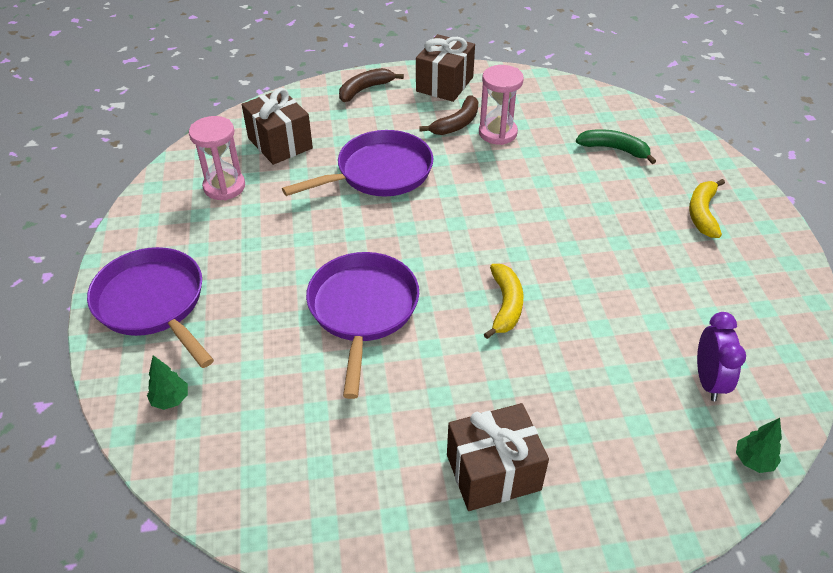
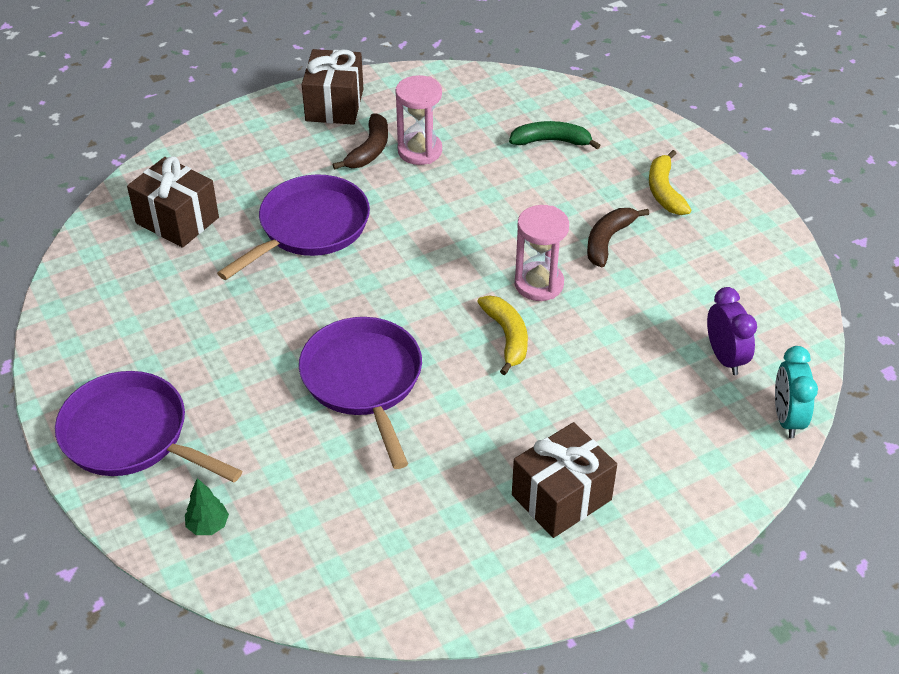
camera: 20 degrees left, 0 degrees up
pink hourglass [189,116,245,200] -> pink hourglass moved to [515,205,569,301]
brown banana [339,68,404,102] -> brown banana moved to [587,208,649,267]
green tree [736,418,782,473] -> turquoise clock [775,346,818,438]

